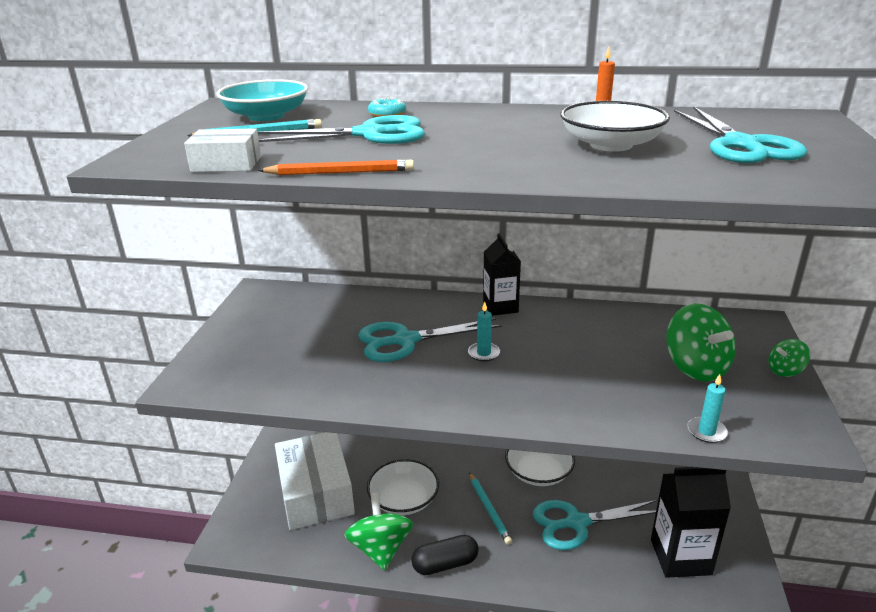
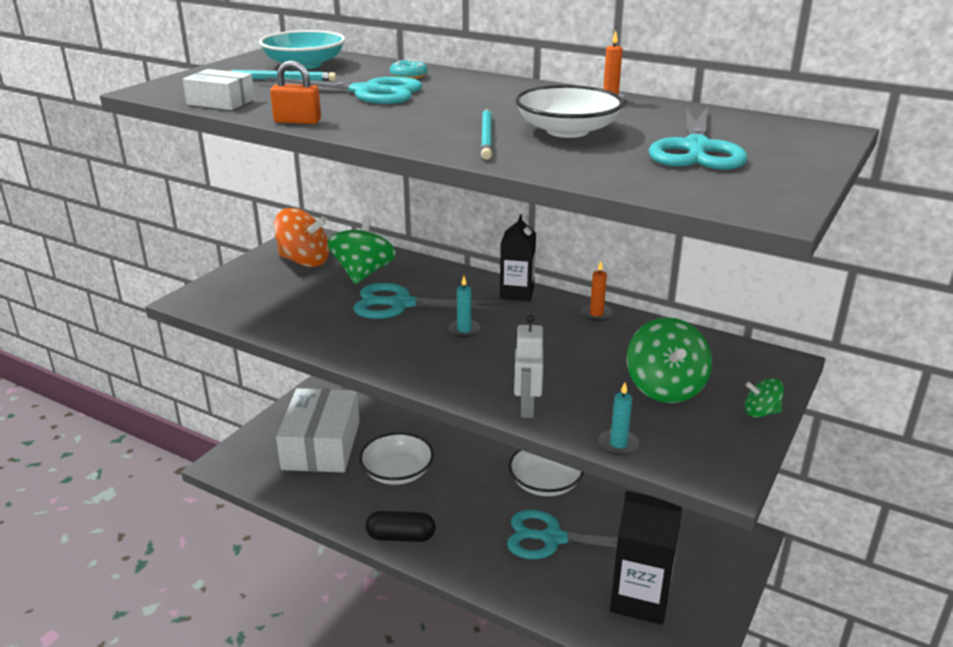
camera: 20 degrees right, 0 degrees up
orange pencil [258,159,414,175] -> orange padlock [270,60,321,124]
green spinning top [344,492,413,570] -> green spinning top moved to [328,215,396,284]
turquoise pencil [469,472,512,545] -> turquoise pencil moved to [481,109,492,160]
none -> orange spinning top [274,208,329,267]
none -> white robot [513,315,543,418]
none -> orange candle [581,261,613,321]

